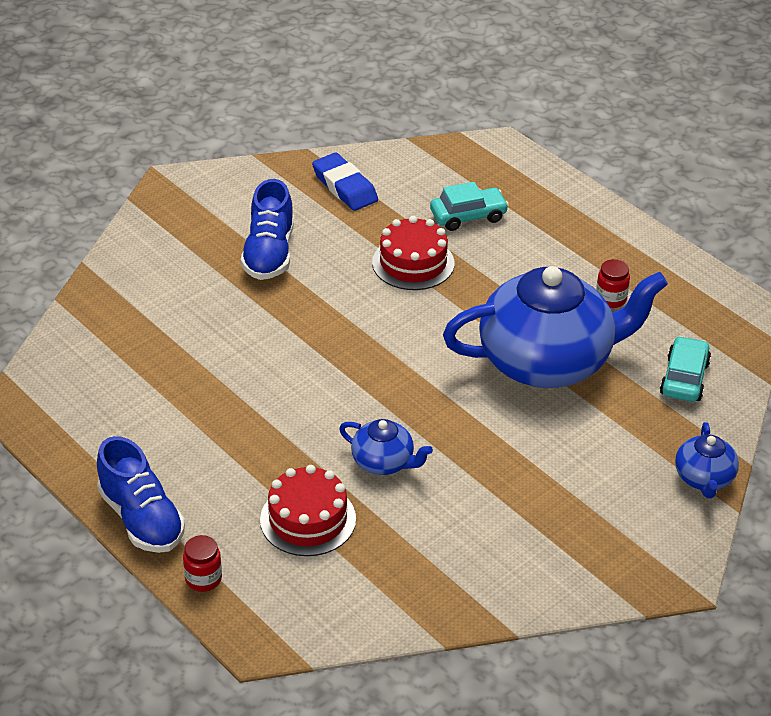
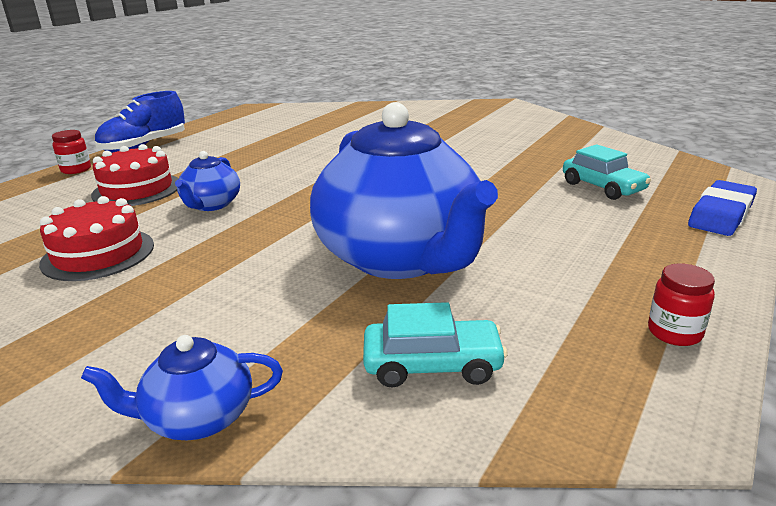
camera: 75 degrees right, 15 degrees down
blue shoe [241,179,294,280] -> none
blue eraser [312,153,378,211] -> blue eraser moved to [688,180,757,236]
red cake [372,216,454,290] -> red cake moved to [39,196,154,281]
red jar [596,259,630,308] -> red jar moved to [648,263,715,346]

